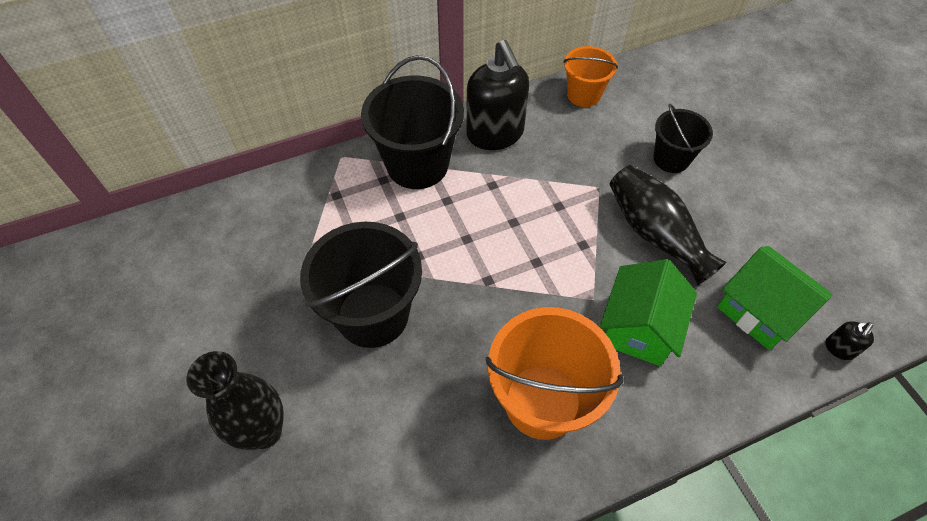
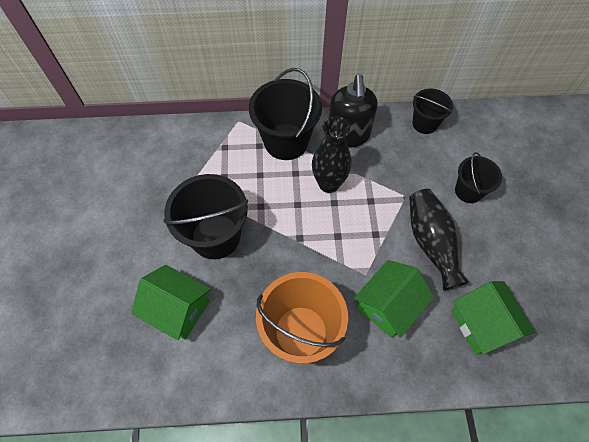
camera: 20 degrees right, 5 degrees up
black vase [187,351,284,450] -> black vase moved to [312,116,351,193]
orange bucket [563,46,618,107] -> black bucket [412,89,453,134]
black soap dispenser [826,321,874,360] -> none
none -> green house [131,265,211,340]

